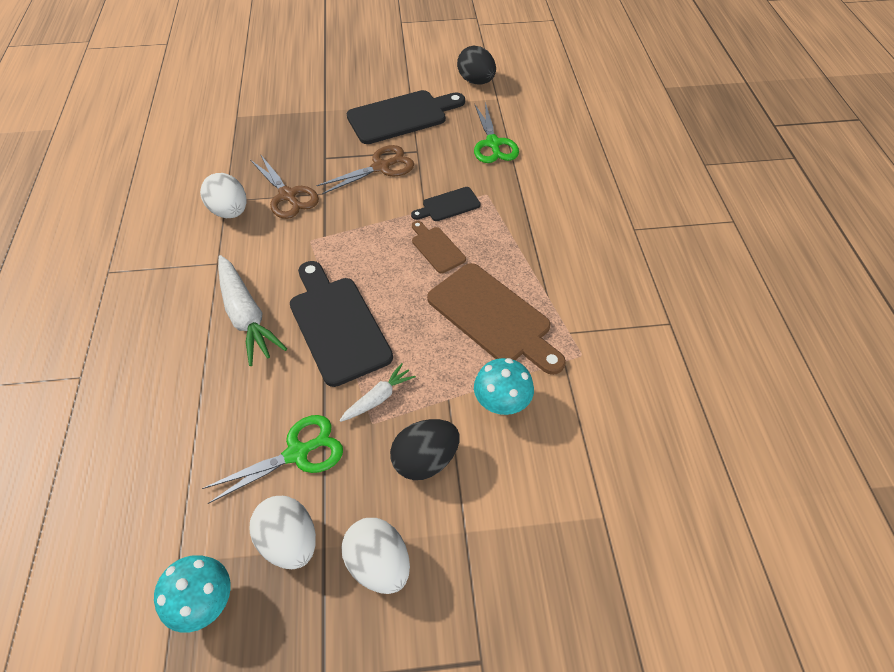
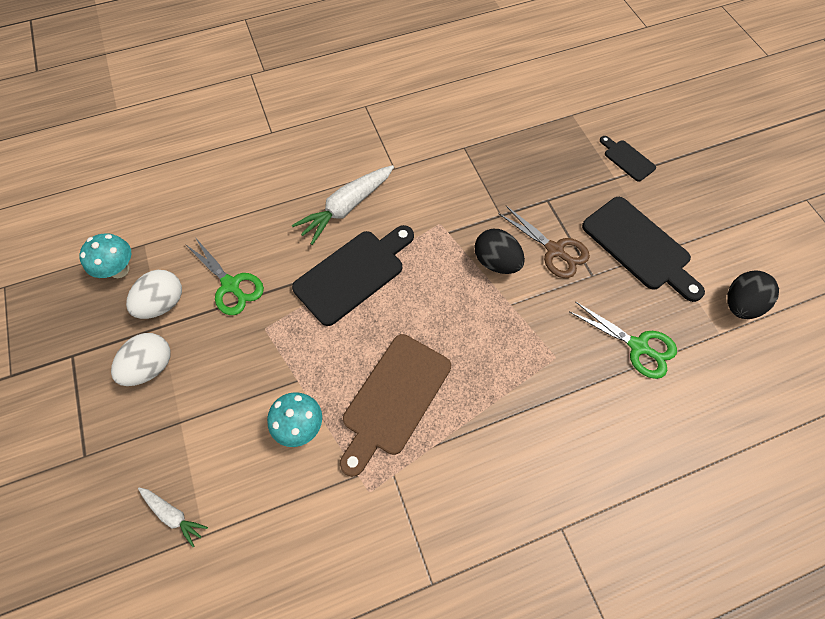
camera: 75 degrees right, 10 degrees up
white egg [200,173,247,218] -> none
brown scissors [250,155,319,219] -> none
white carrot [339,363,416,422] -> white carrot moved to [138,487,208,547]
black egg [390,419,460,480] -> black egg moved to [475,229,525,274]
black cutting board [411,187,481,221] -> black cutting board moved to [600,136,656,182]
brown cutting board [412,221,466,274] -> none
green scissors [474,102,519,163] -> green scissors turned 120 degrees counterclockwise [570,301,677,379]

